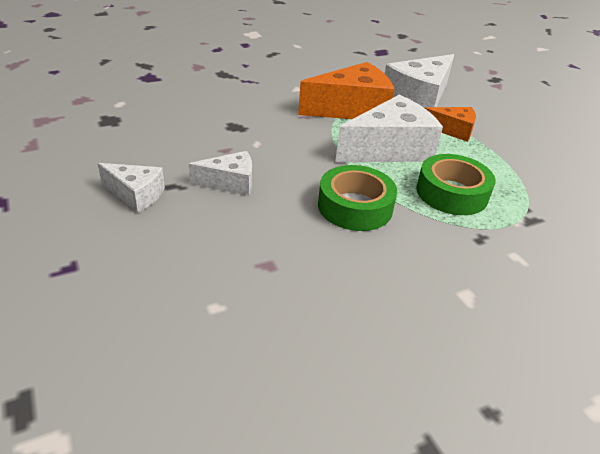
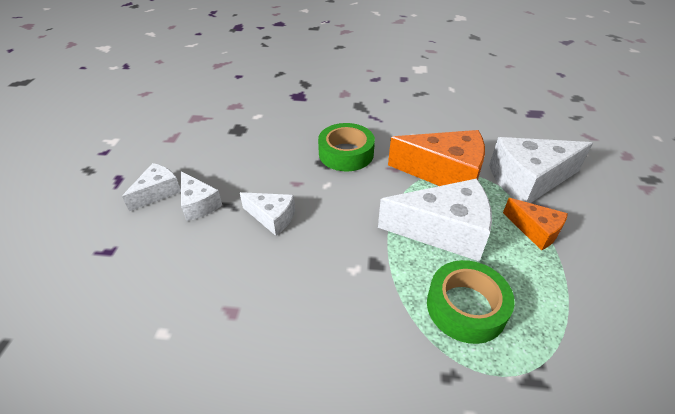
camera: 35 degrees right, 5 degrees up
green tape [318,165,397,231] -> green tape moved to [318,123,375,171]
none -> white cheese [122,163,181,211]

